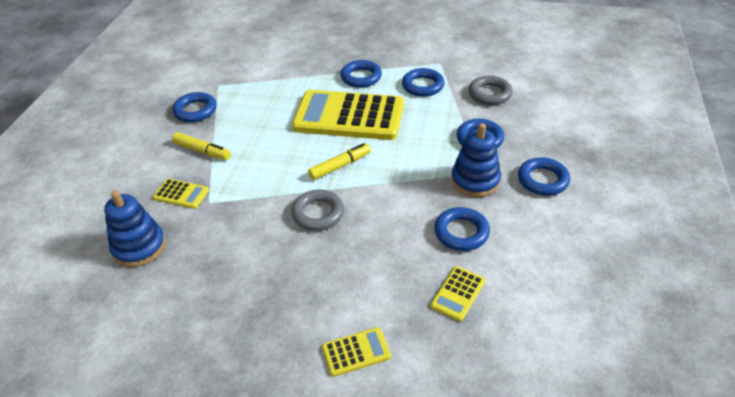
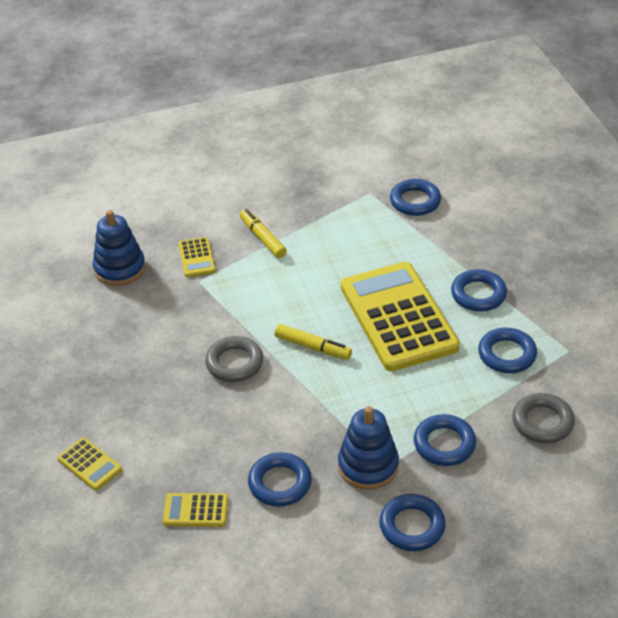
camera: 60 degrees right, 0 degrees up
yellow marker [172,132,231,160] -> yellow marker turned 150 degrees clockwise [240,209,287,258]
blue ring [173,92,217,122] -> blue ring moved to [390,179,441,216]

